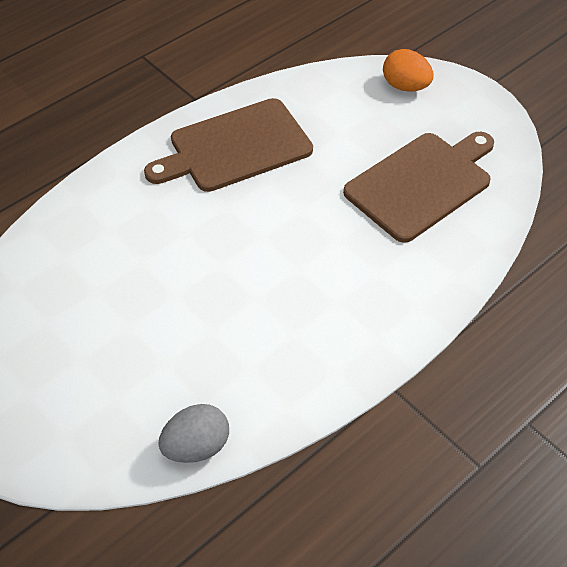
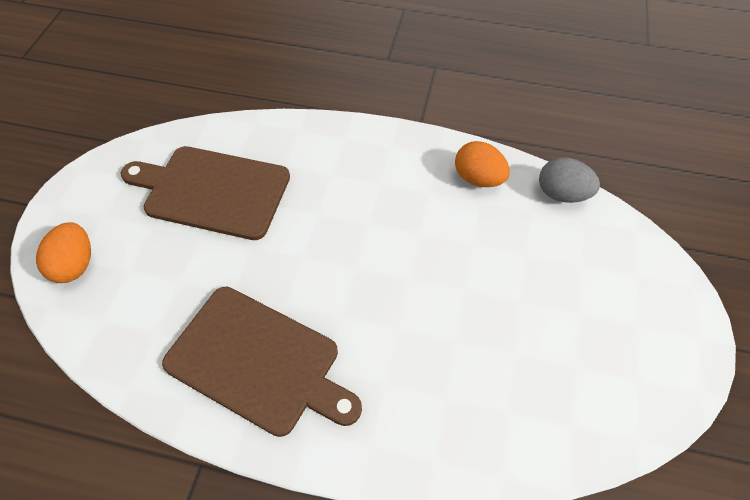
camera: 125 degrees left, 5 degrees up
none -> orange egg [455,141,510,187]

